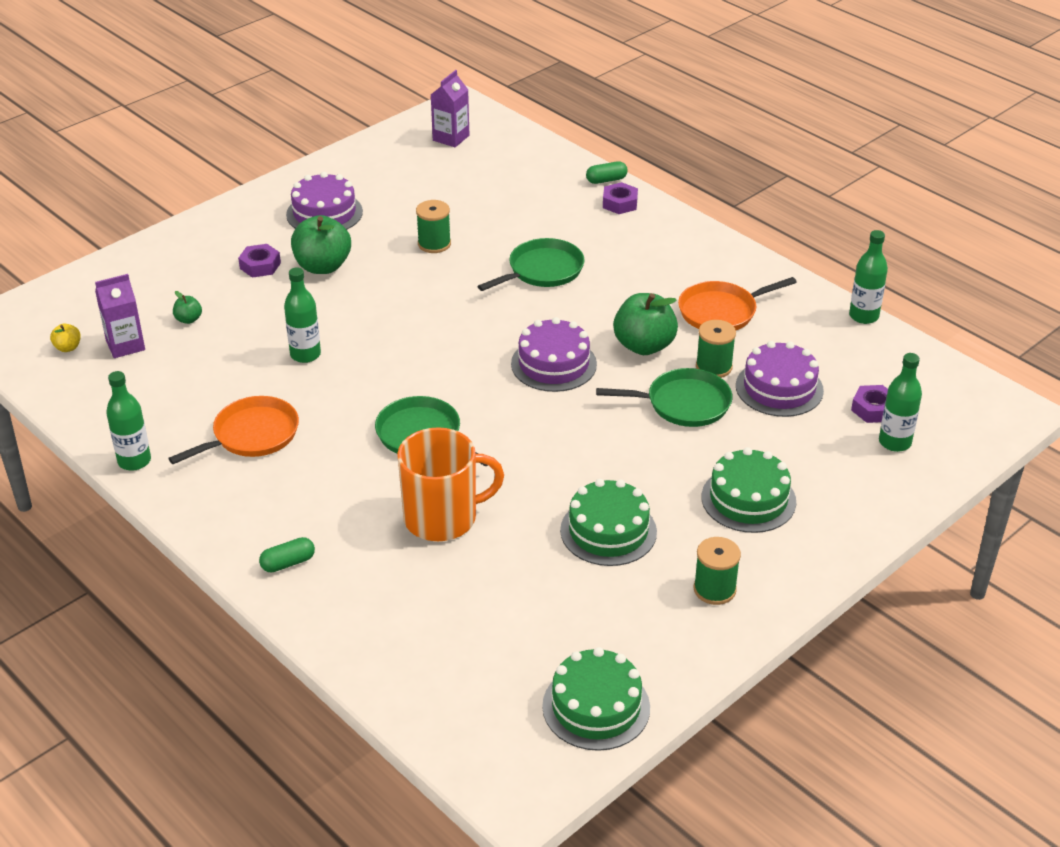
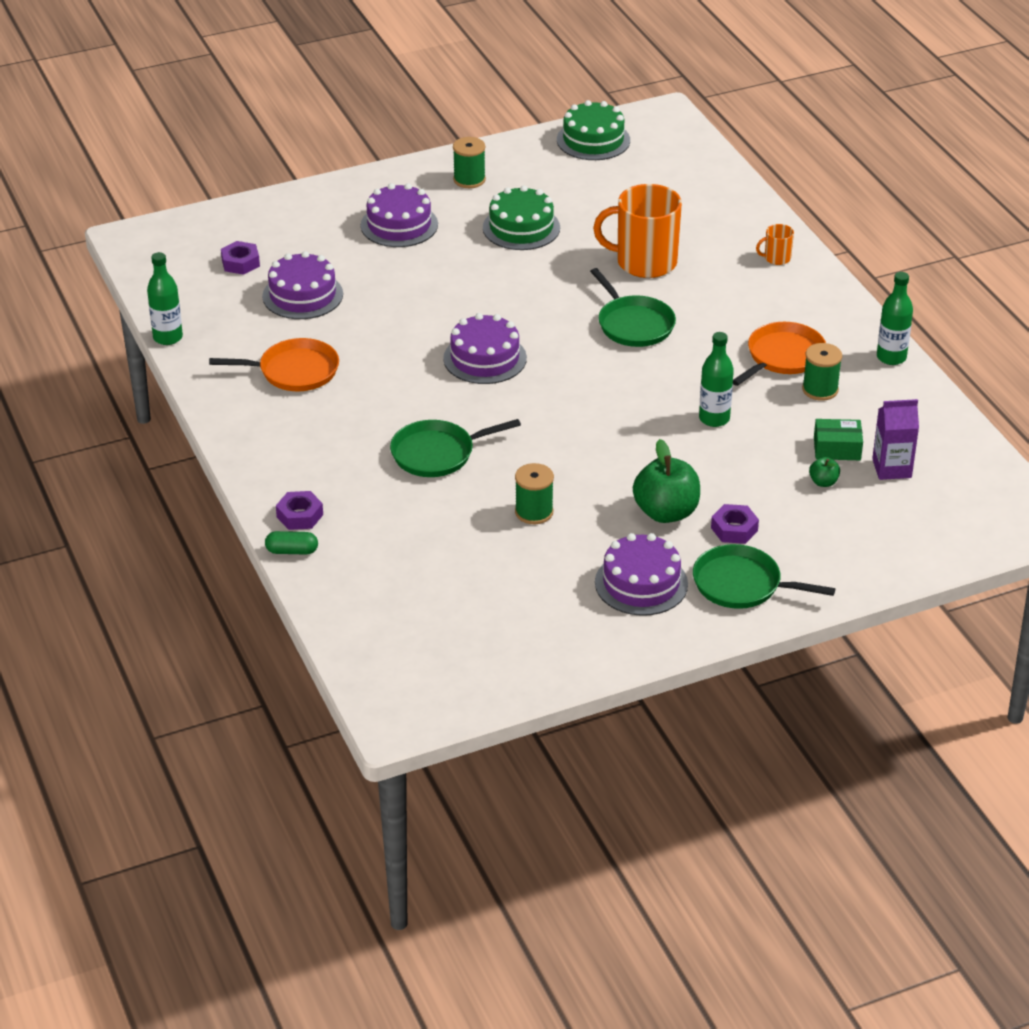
camera: 160 degrees left, 0 degrees up
yellow apple [50,323,81,352] -> none
orange pan [168,396,299,464] -> orange pan turned 150 degrees clockwise [733,322,826,386]
green capsule [259,537,315,573] -> orange mug [756,224,794,265]
purple carton [431,70,469,147] -> none
green pan [596,368,733,427] -> green pan moved to [693,544,835,609]
green apple [613,293,678,355] -> none
green spool [696,320,736,378] -> green spool moved to [802,343,842,401]
green cake [702,447,796,533] -> purple cake [361,183,438,247]
green bottle [879,353,922,452] -> none
none -> green box [814,419,863,460]

